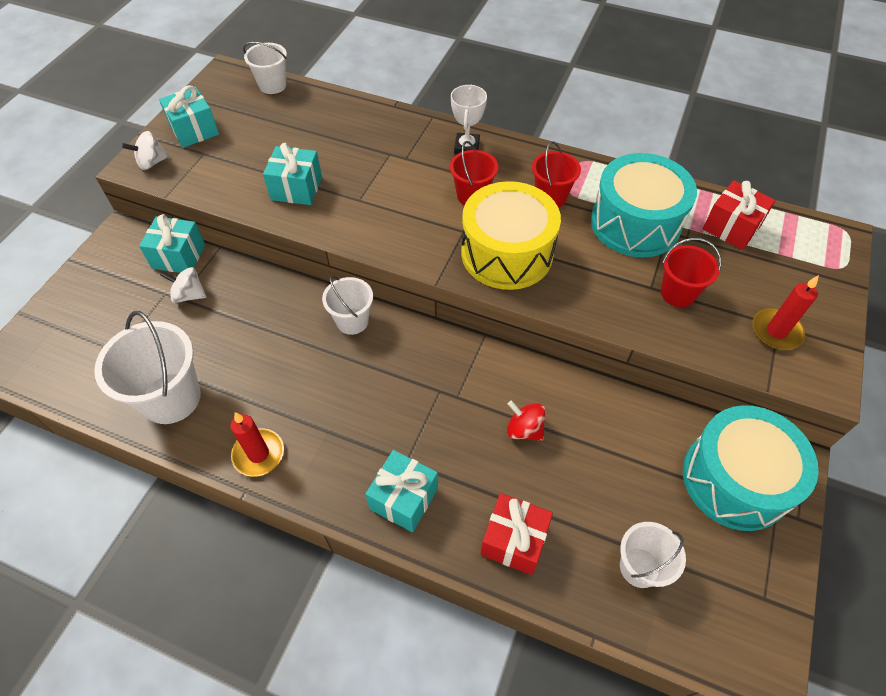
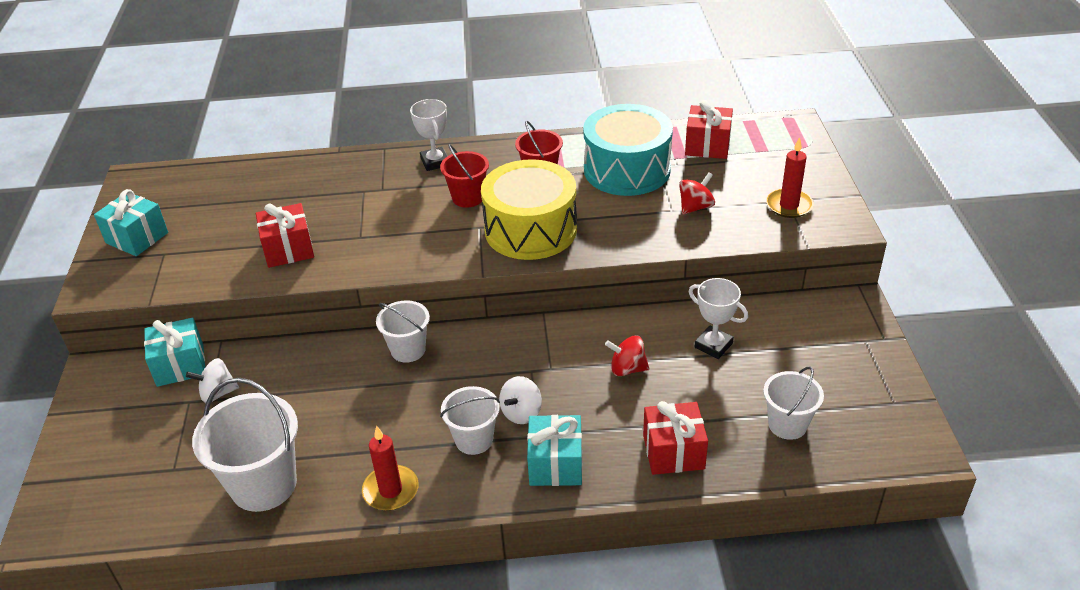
camera: 25 degrees left, 15 degrees down
white spinning top [122,131,169,170] -> white spinning top moved to [499,376,542,424]
white bucket [243,42,287,94] -> white bucket moved to [440,386,500,455]
turquoise gift [263,143,322,205] -> red gift [256,203,314,268]
red bucket [661,238,721,307] -> red spinning top [679,172,715,215]
turquoise drum [683,405,819,531] -> none
none -> white trophy [689,278,748,359]

